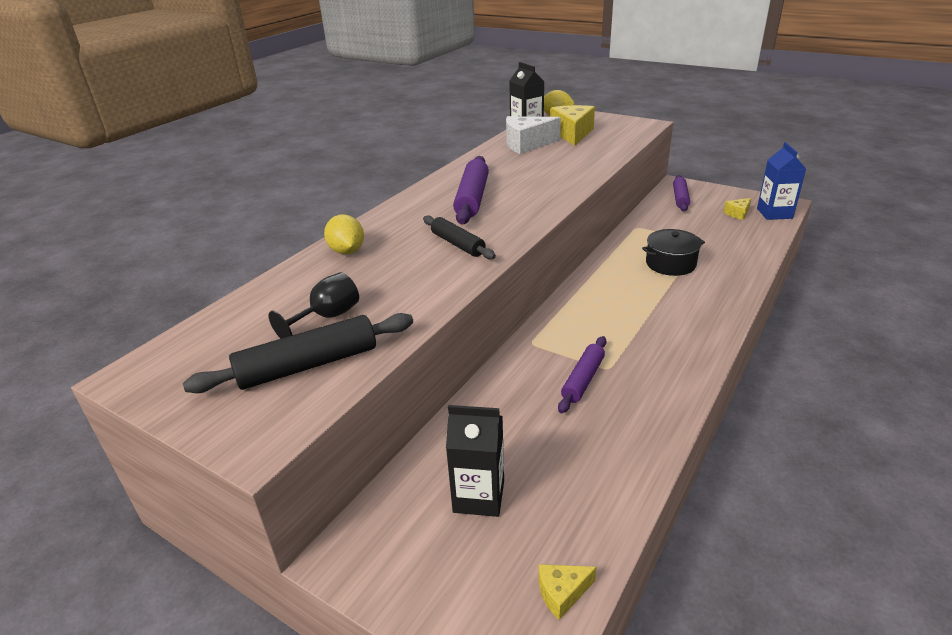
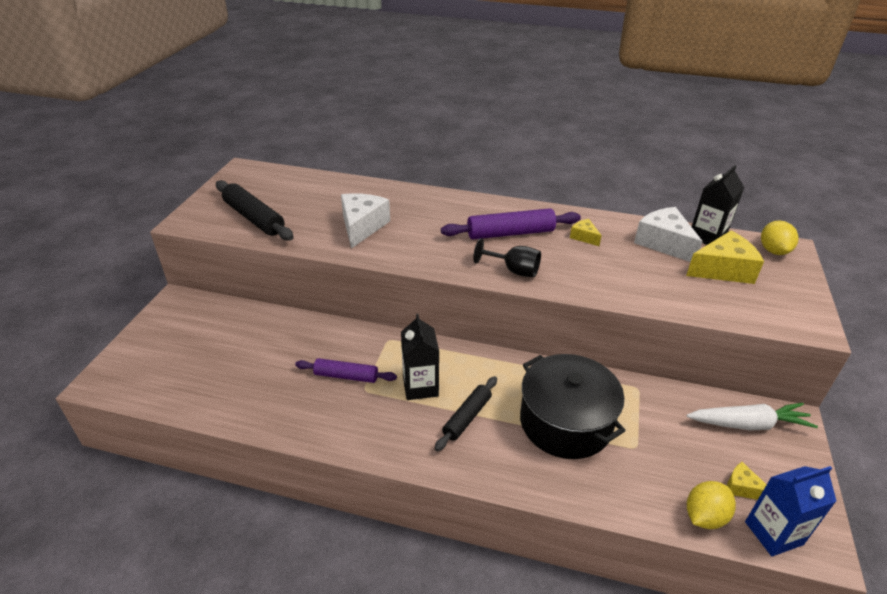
camera: 70 degrees right, 5 degrees up
black goblet [269,272,359,339] -> black goblet moved to [473,238,541,277]
yellow lemon [324,214,364,254] -> yellow lemon moved to [687,481,736,529]
black rolling pin [423,215,496,260] -> black rolling pin moved to [435,376,497,451]
black carton [446,405,504,517] -> black carton moved to [401,314,439,400]
yellow cheese [538,564,596,620] -> yellow cheese moved to [570,219,602,246]
black pot [642,229,705,276] -> black pot [520,354,626,459], size x1.65
purple rolling pin [673,175,690,212] -> white carrot [687,403,818,430]
none -> white cheese [341,193,390,249]

